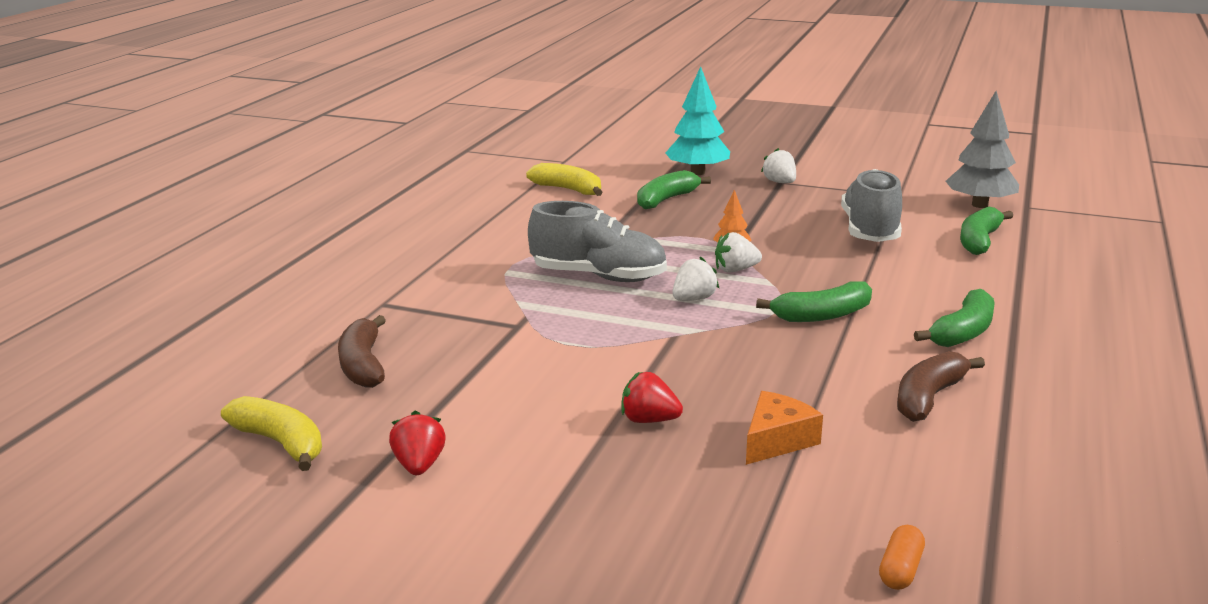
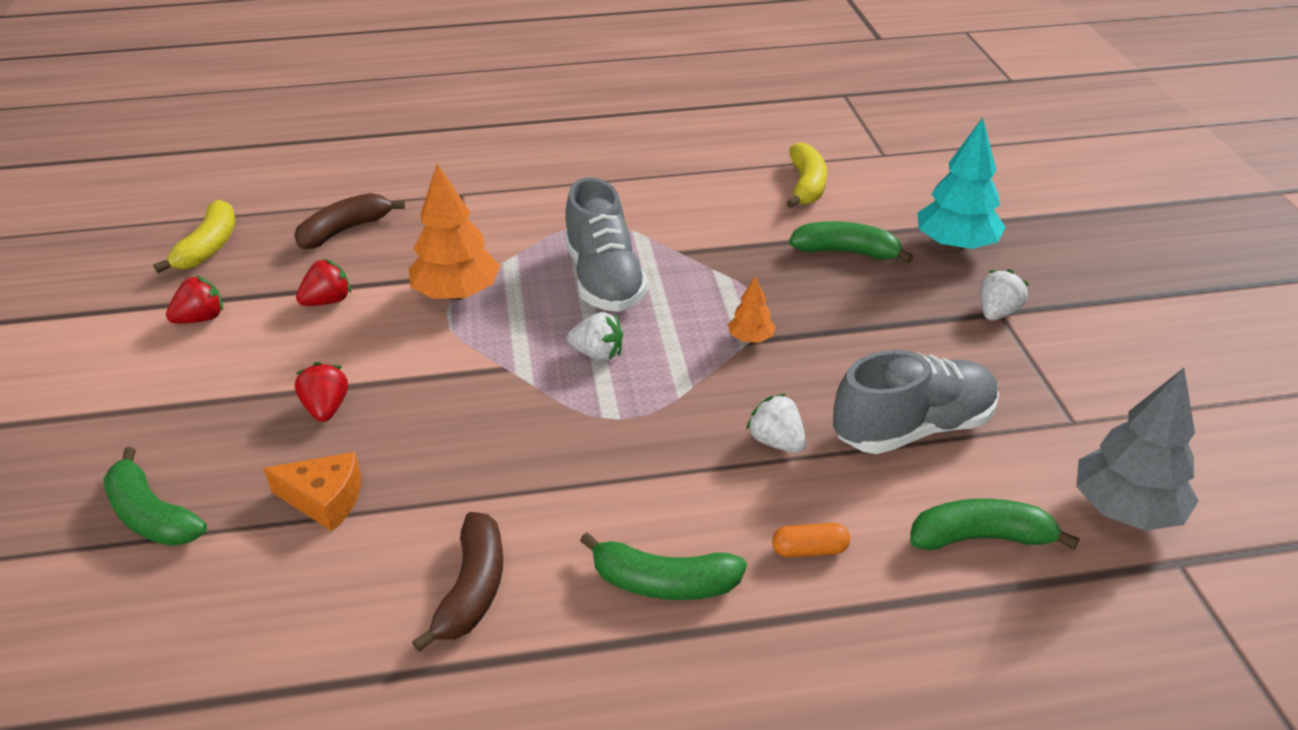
camera: 60 degrees right, 15 degrees up
white strawberry [715,232,762,273] -> white strawberry moved to [746,394,806,453]
green banana [756,281,872,322] -> green banana moved to [104,447,207,546]
orange capsule [879,525,925,590] -> orange capsule moved to [772,523,850,558]
brown banana [897,351,985,422] -> brown banana turned 90 degrees clockwise [412,512,503,652]
none -> red strawberry [296,259,351,306]
none -> orange tree [409,163,500,300]

